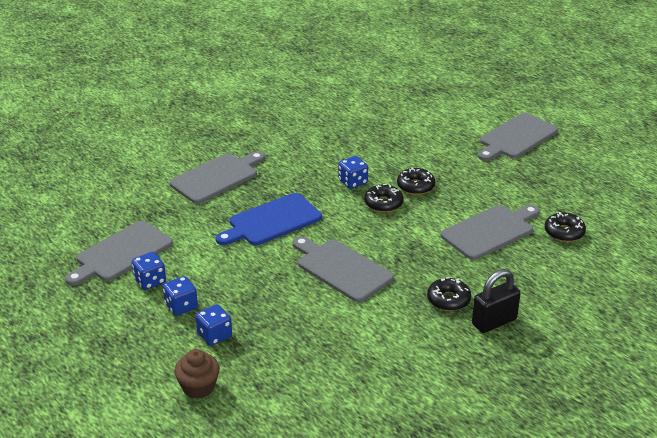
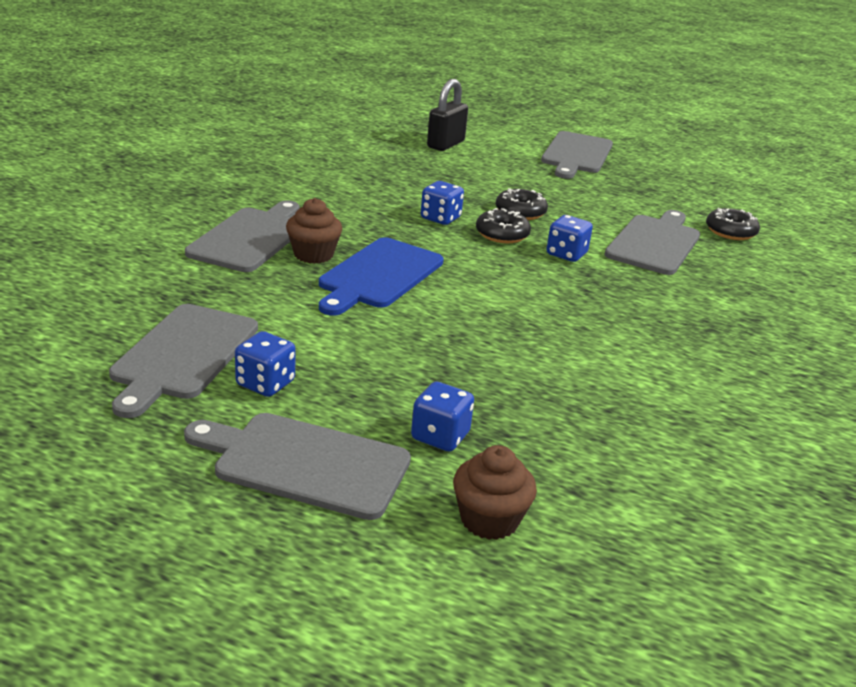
camera: 30 degrees left, 5 degrees down
blue dice [163,276,198,316] -> blue dice moved to [547,215,593,262]
grey cutting board [292,236,394,302] -> grey cutting board moved to [184,413,411,520]
black donut [427,277,471,311] -> none
black padlock [472,269,521,333] -> black padlock moved to [427,79,468,151]
none -> brown cupcake [286,198,342,264]

